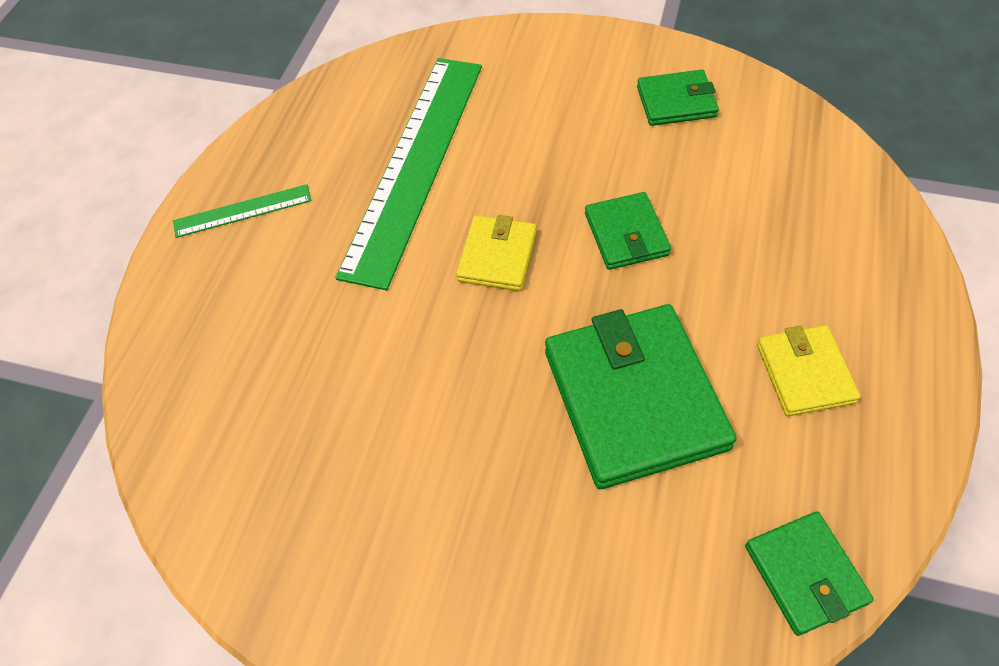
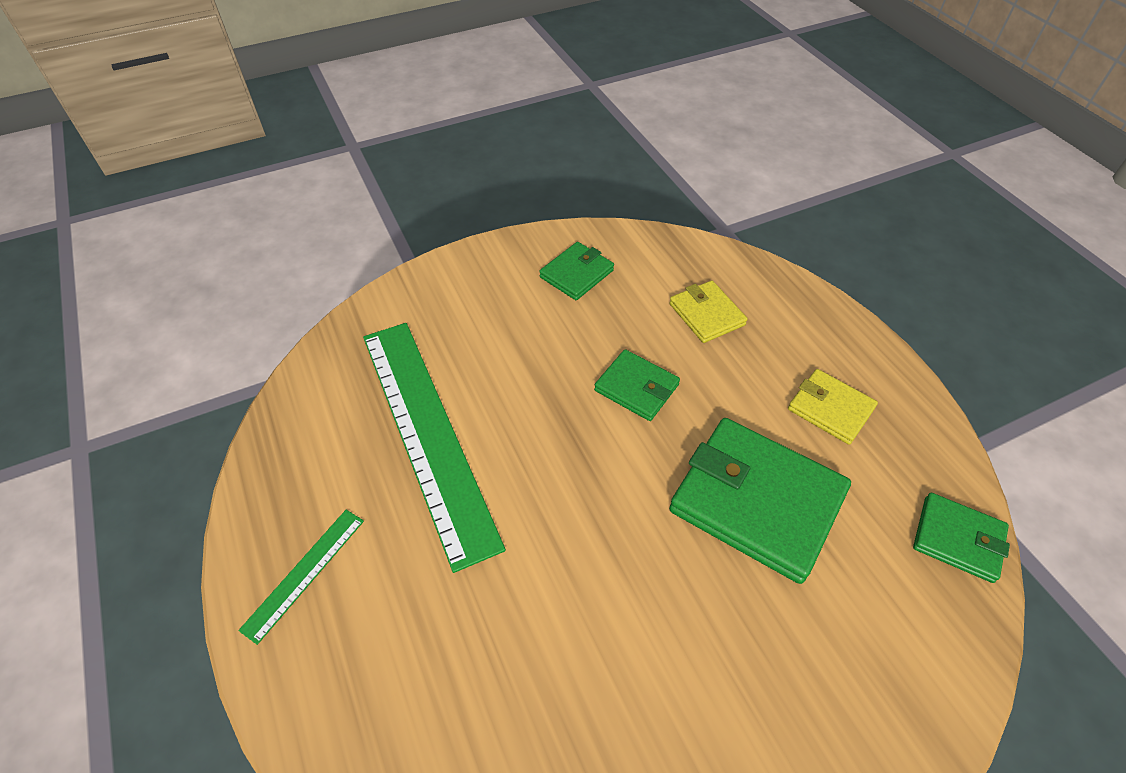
camera: 45 degrees left, 5 degrees down
yellow wallet [456,215,537,291] -> yellow wallet moved to [669,280,748,343]

